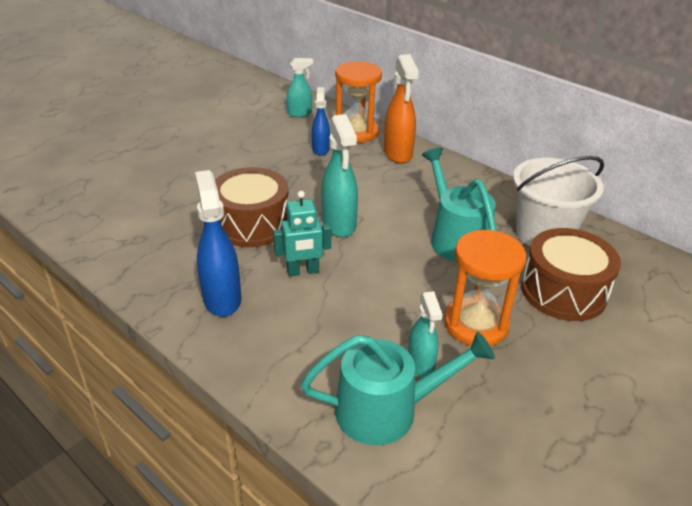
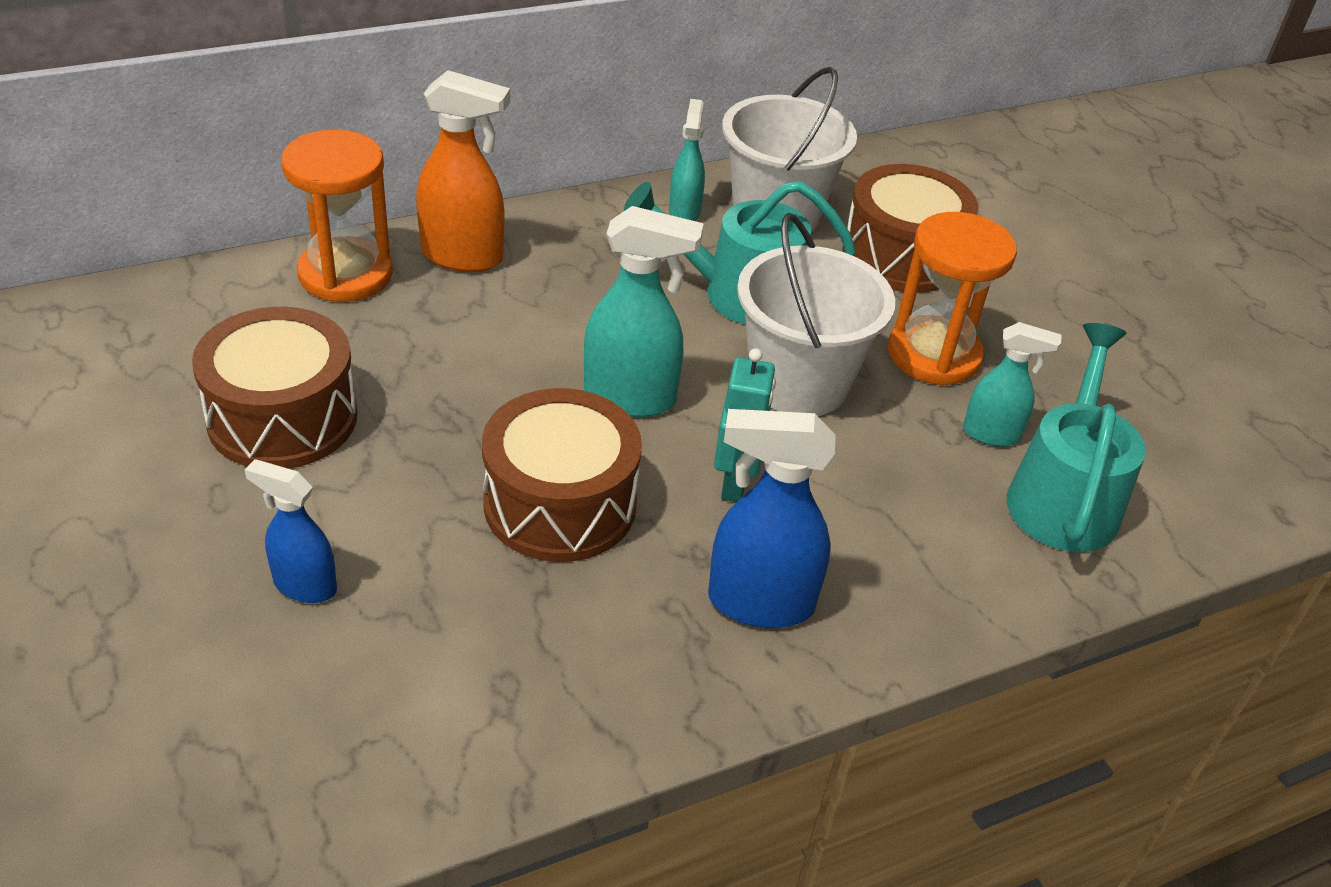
camera: 70 degrees left, 5 degrees up
turquoise spray bottle [287,58,313,117] -> turquoise spray bottle moved to [669,99,705,221]
blue spray bottle [312,87,330,156] -> blue spray bottle moved to [245,459,337,603]
none -> brown drum [192,307,358,469]
none -> white bucket [737,213,895,416]

